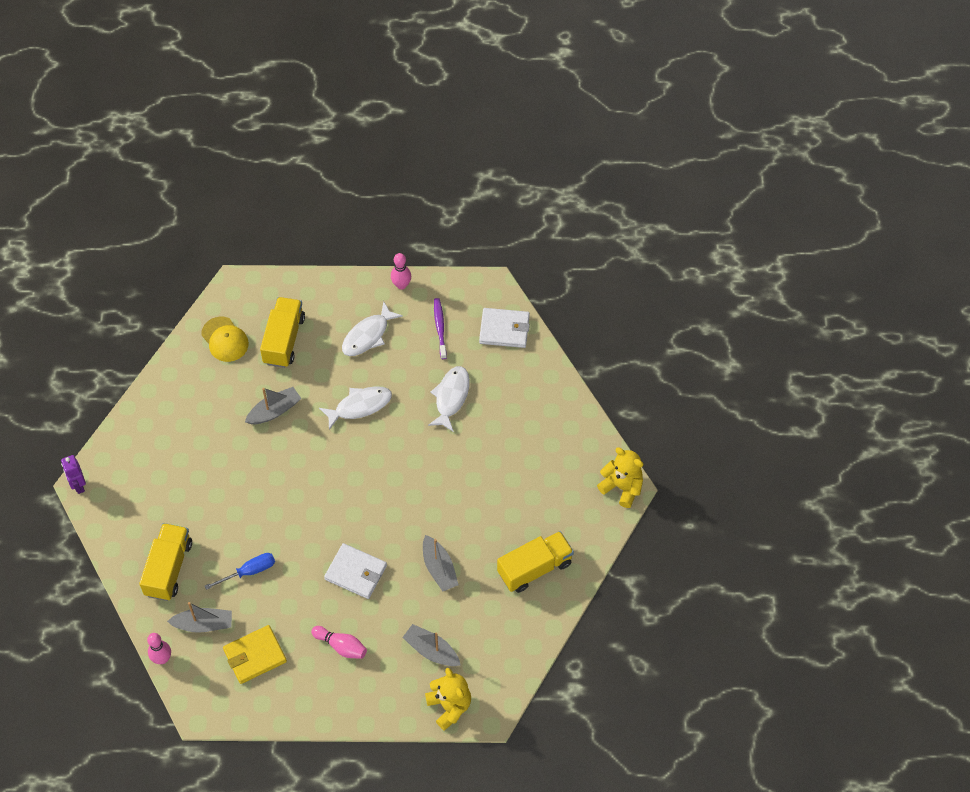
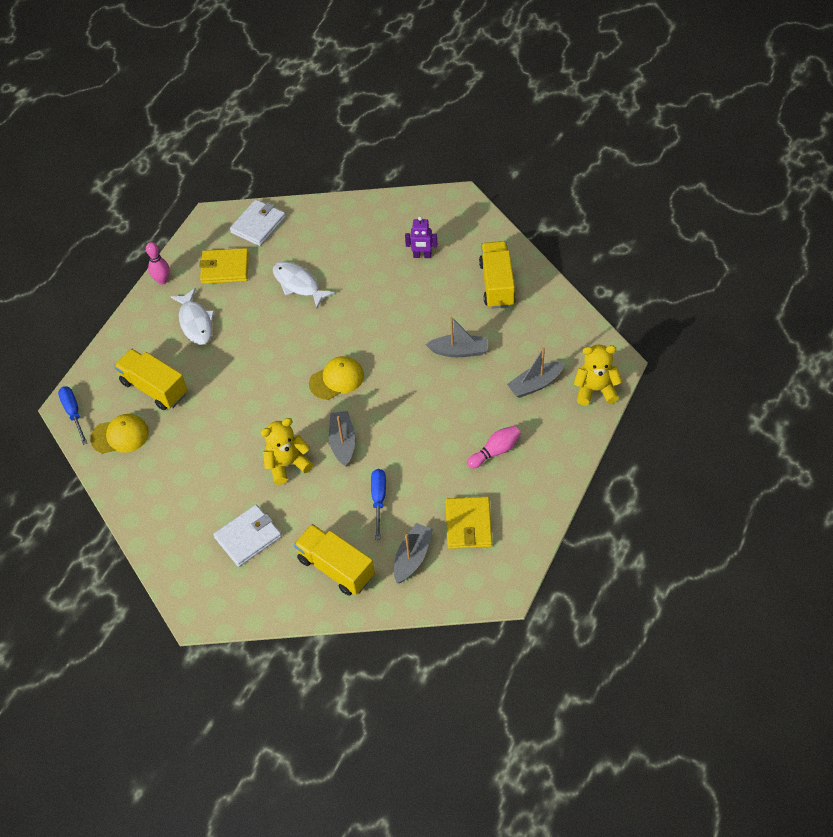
camera: 60 degrees left, 5 degrees down
purple robot [61,455,86,494] -> purple robot moved to [405,216,437,258]
pink bowling pin [147,633,171,664] -> none
grey boat [245,387,301,424] -> grey boat moved to [329,411,355,467]
white fish [319,386,392,430] -> none
white wallet [324,543,387,599] -> white wallet moved to [213,505,282,567]
purple toothbrush [434,298,447,359] -> yellow wallet [199,248,249,284]
yellow teddy bear [597,447,643,508] -> yellow teddy bear moved to [261,418,313,485]
none -> blue screwdriver [58,386,87,445]
none -> yellow cap [309,356,364,400]

